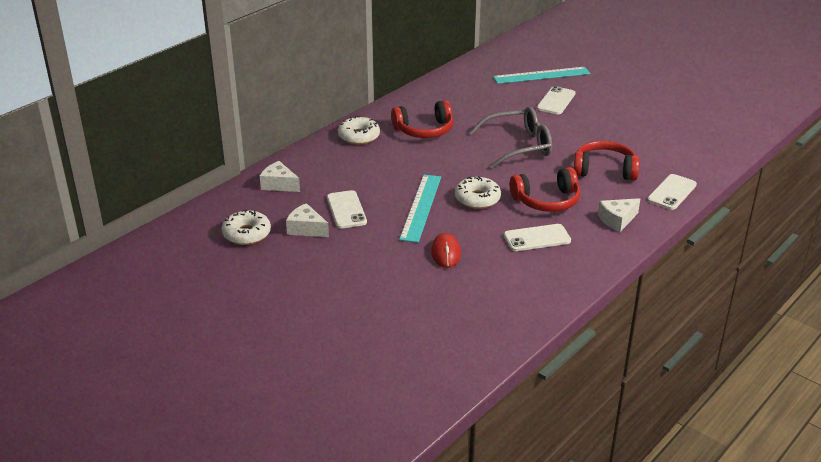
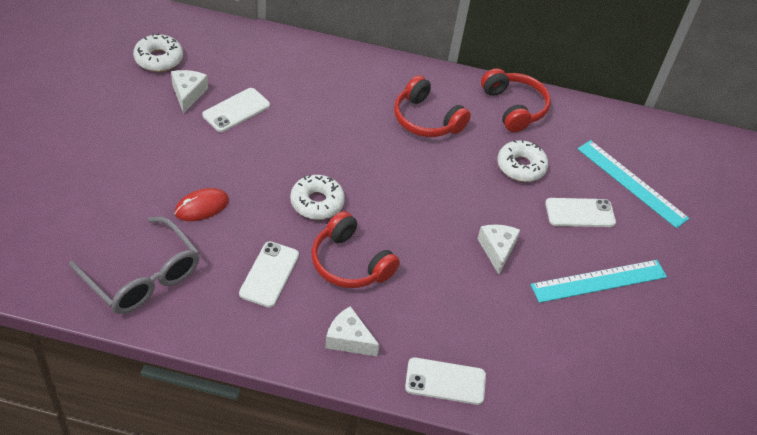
camera: 55 degrees right, 15 degrees up
white cheese [260,161,300,192] -> white cheese moved to [477,225,520,275]
white donut [338,116,380,145] -> white donut moved to [497,139,548,182]
turquoise ruler [399,175,441,243] -> turquoise ruler moved to [531,260,667,303]
grey glasses [469,107,552,169] -> grey glasses moved to [69,217,200,314]
white phone [504,224,571,251] -> white phone turned 60 degrees clockwise [239,241,299,307]
red headphones [574,141,640,181] -> red headphones moved to [481,68,551,132]

